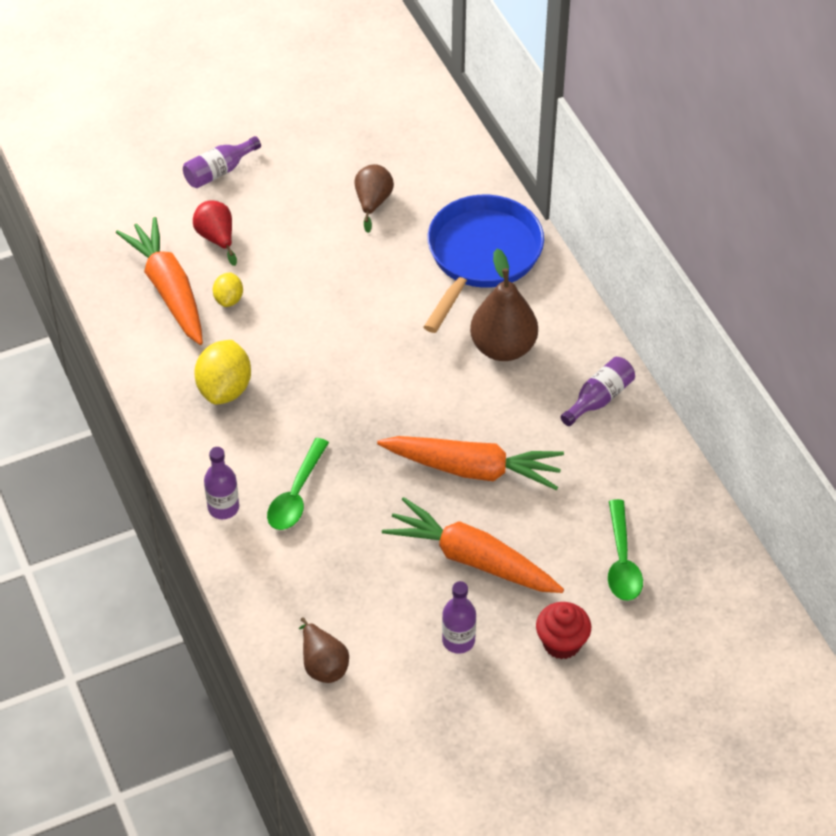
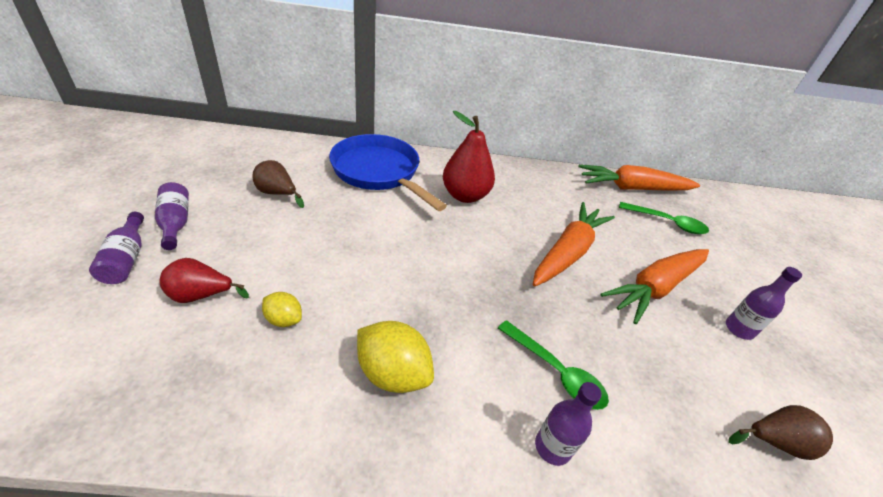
camera: 70 degrees left, 10 degrees down
orange carrot [116,217,203,345] -> orange carrot moved to [578,165,700,190]
brown pear [470,249,538,361] -> red pear [443,111,495,203]
red cupcake [536,602,591,659] -> none
purple bottle [560,357,635,426] -> purple bottle moved to [155,182,189,250]

